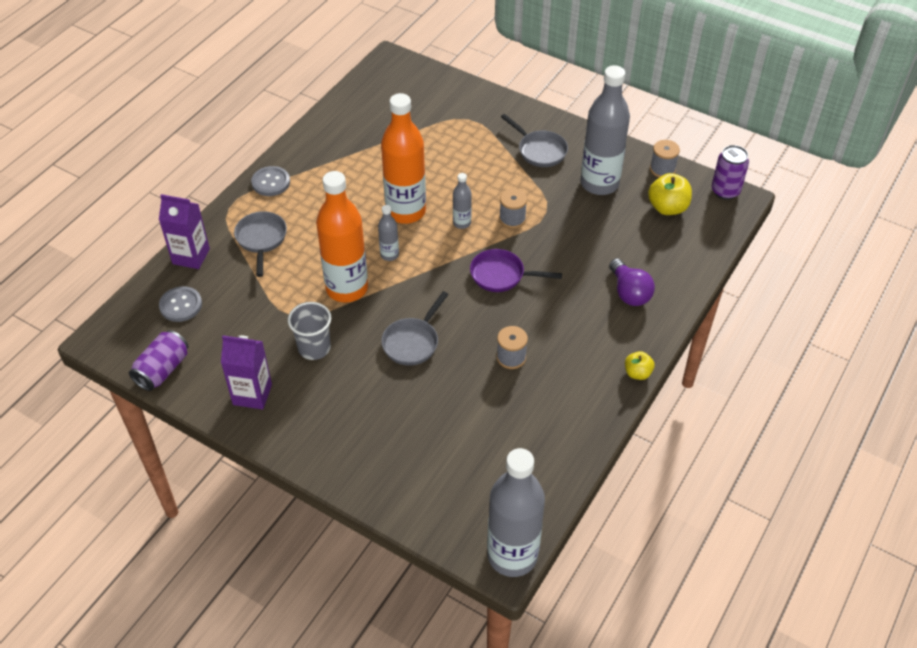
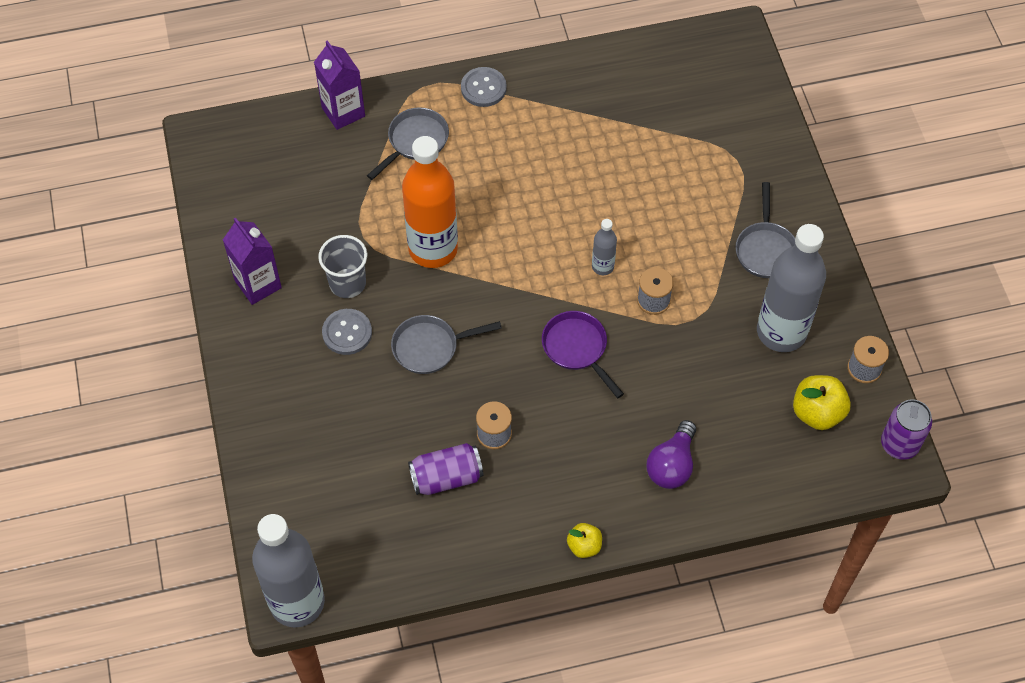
camera: 45 degrees right, 10 degrees up
purple can [129,330,188,391] -> purple can moved to [408,443,484,495]
grey button [159,286,202,322] -> grey button moved to [322,309,372,355]
grey bottle [378,205,399,261] -> none
orange bottle [381,93,426,224] -> none

